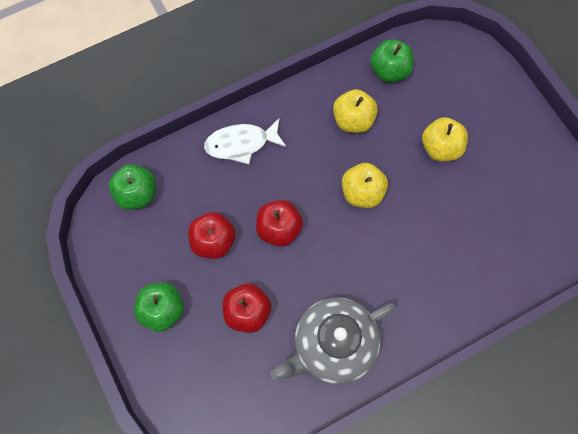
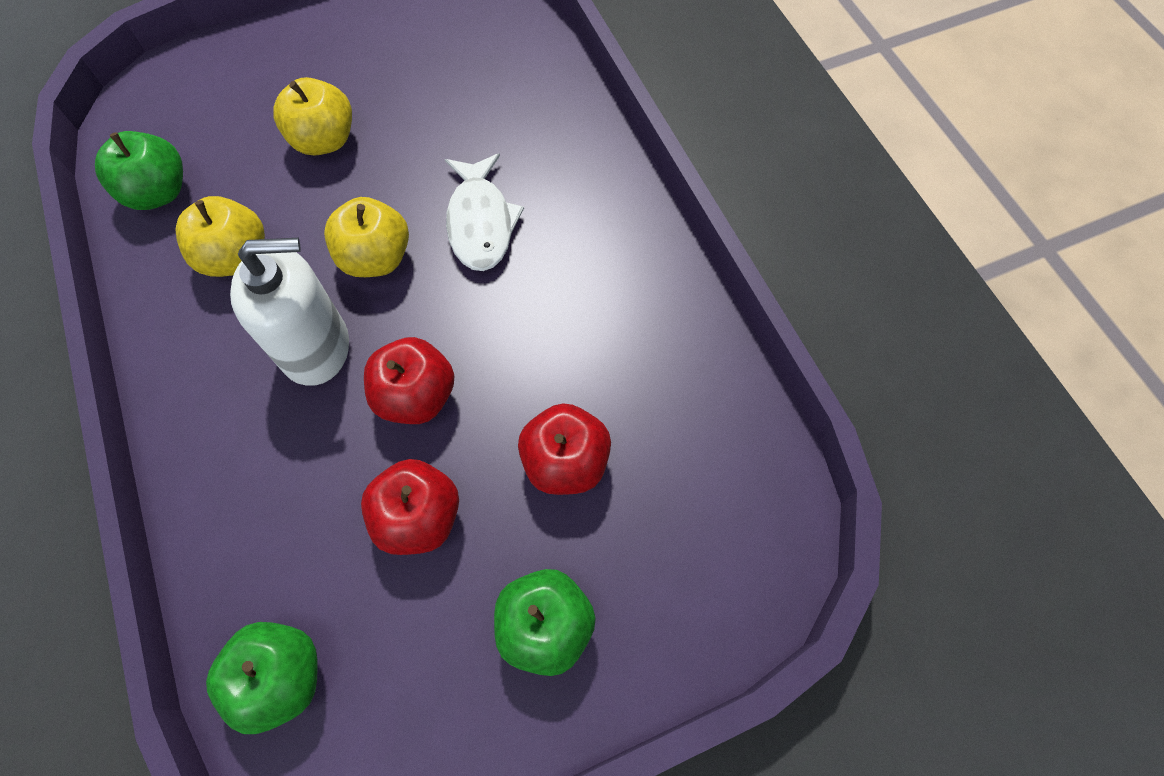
camera: 85 degrees left, 5 degrees down
white fish [204,118,287,165] -> white fish moved to [445,153,524,271]
grey teapot [270,297,396,384] -> none
none -> white soap dispenser [230,238,349,386]

